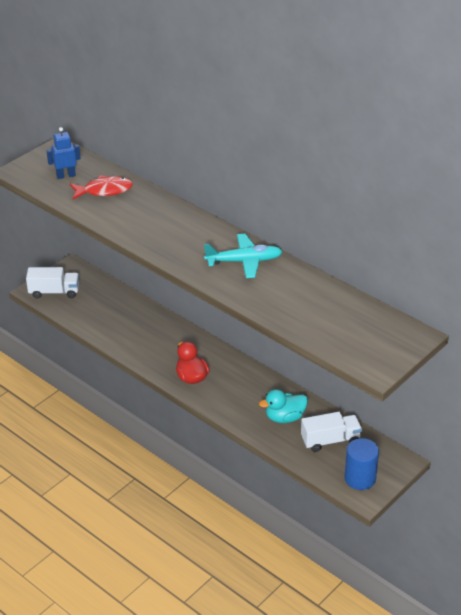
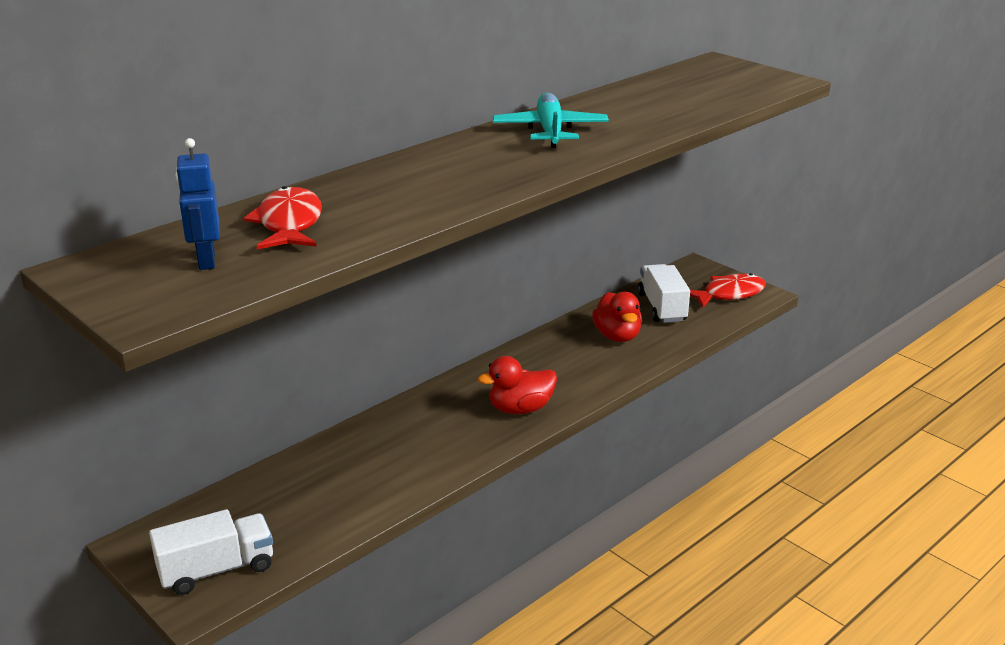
camera: 85 degrees left, 10 degrees down
white truck [26,267,79,299] -> white truck turned 60 degrees clockwise [149,509,273,595]
turquoise duck [259,389,308,423] -> red duck [592,292,642,342]
blue cylinder [345,438,379,490] -> red fish [690,273,766,308]

